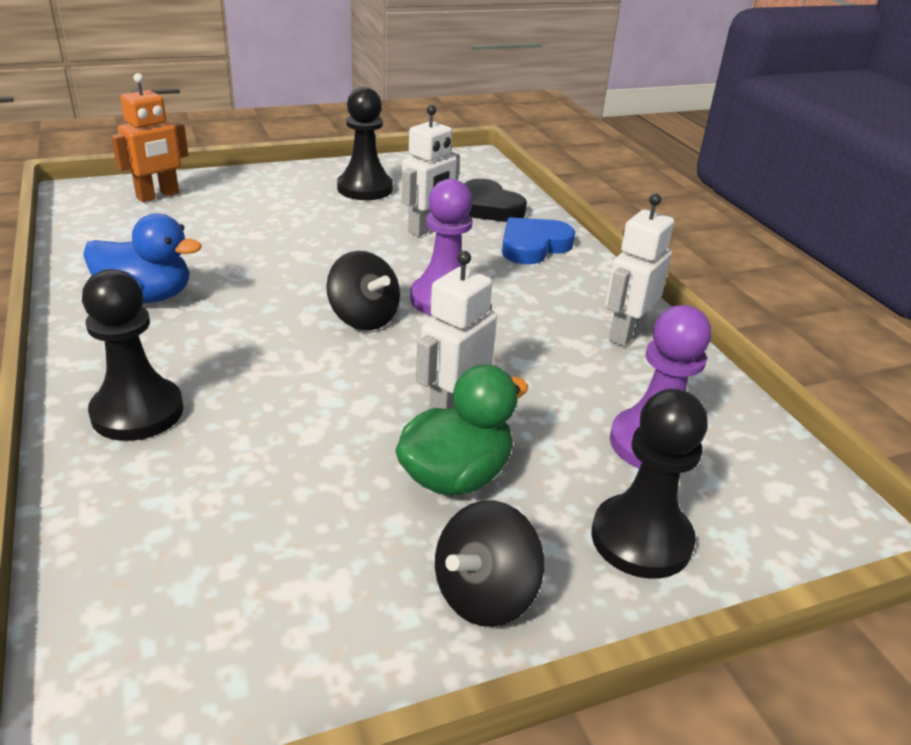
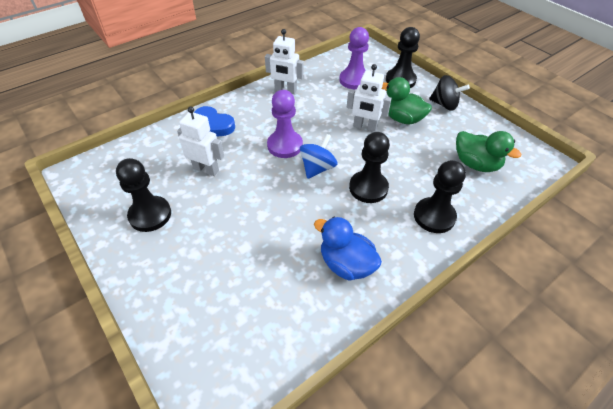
camera: 105 degrees left, 15 degrees up
blue duck [83,213,202,303] -> blue duck turned 45 degrees counterclockwise [314,217,382,281]
orange robot [111,73,188,202] -> none
black spinning top [326,251,400,330] -> blue spinning top [300,134,337,179]
black heart [465,179,527,222] -> none
none -> black pawn [349,132,390,203]
none -> green duck [456,131,521,172]

